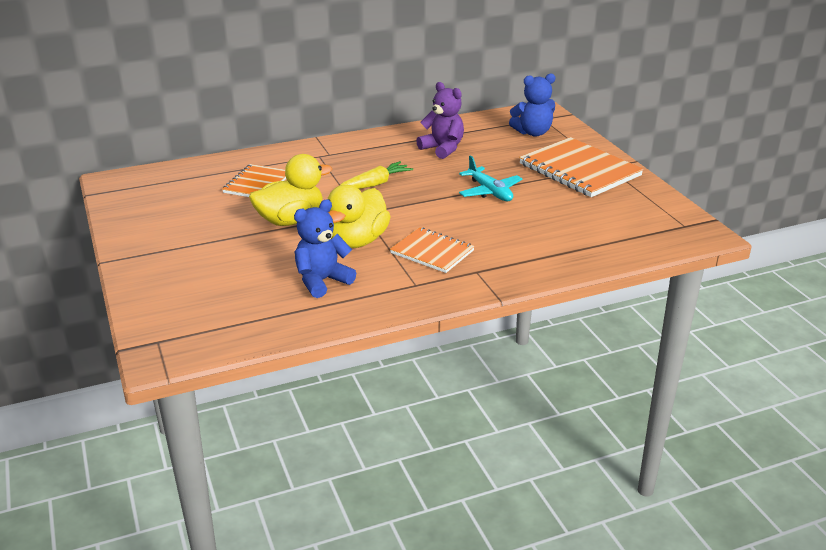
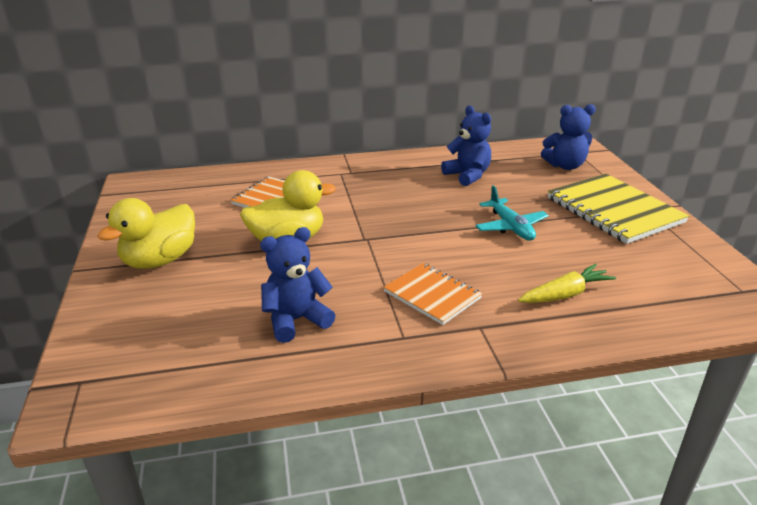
camera: 10 degrees right, 0 degrees up
yellow duck [328,185,391,248] -> yellow duck moved to [97,198,195,269]
yellow carrot [339,161,413,189] -> yellow carrot moved to [518,264,616,303]
purple teddy bear [416,82,464,159] -> blue teddy bear [441,106,491,186]
orange notebook [519,137,644,197] -> yellow notebook [548,174,689,244]

